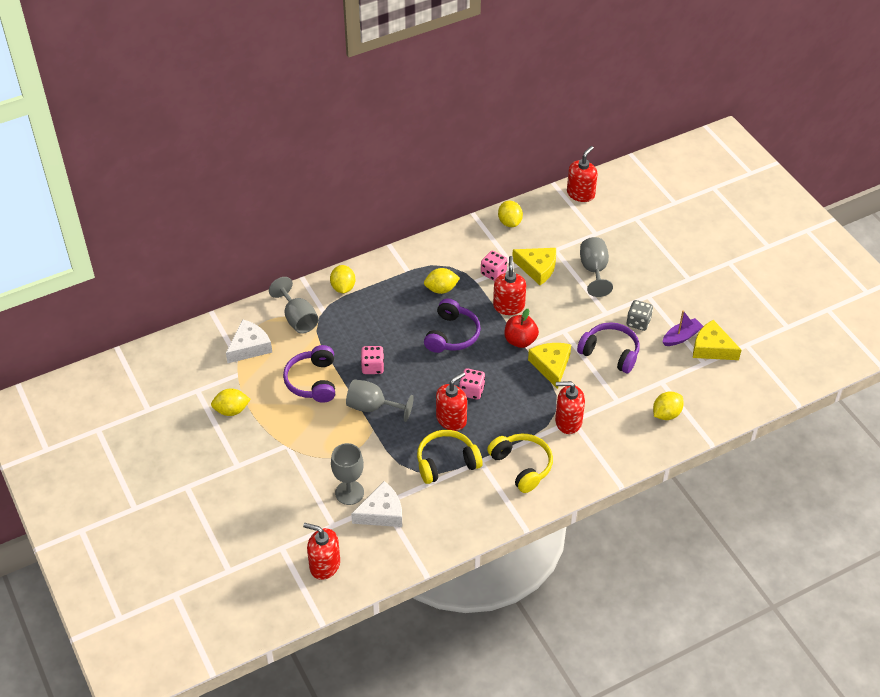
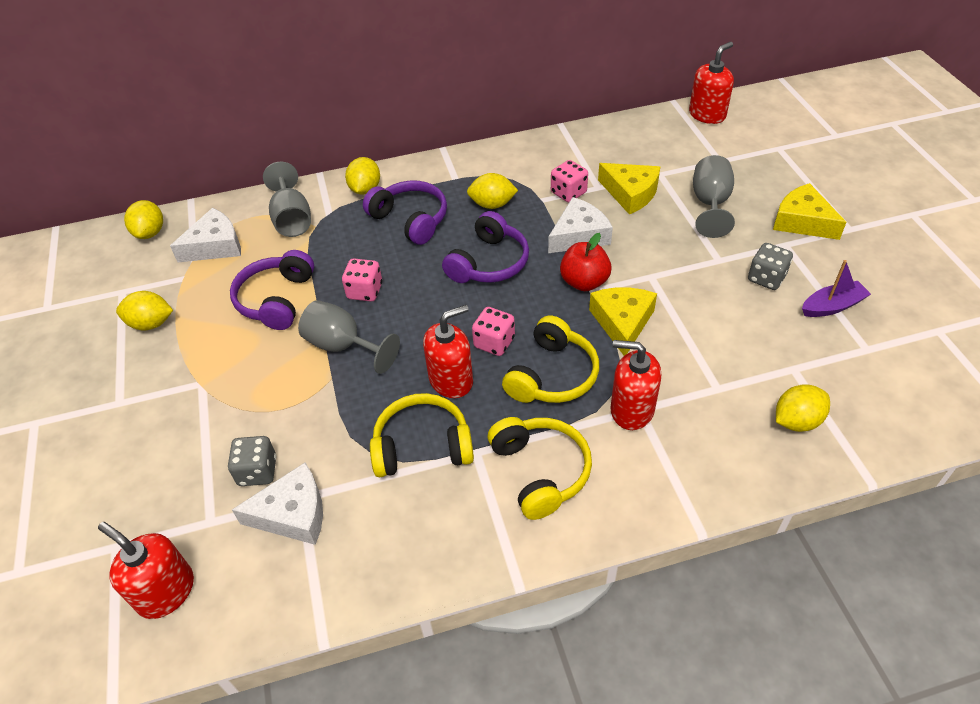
camera: 15 degrees right, 0 degrees up
grey goblet [331,443,364,505] -> grey dice [228,436,276,486]
red soap dispenser [493,256,526,315] -> white cheese [548,197,613,253]
yellow lemon [498,201,523,227] -> yellow lemon moved to [124,200,163,239]
purple headphones [577,322,640,373] -> purple headphones moved to [363,181,447,245]
yellow cheese [693,320,741,360] -> yellow cheese moved to [773,183,846,240]
none -> yellow headphones [502,315,599,403]

